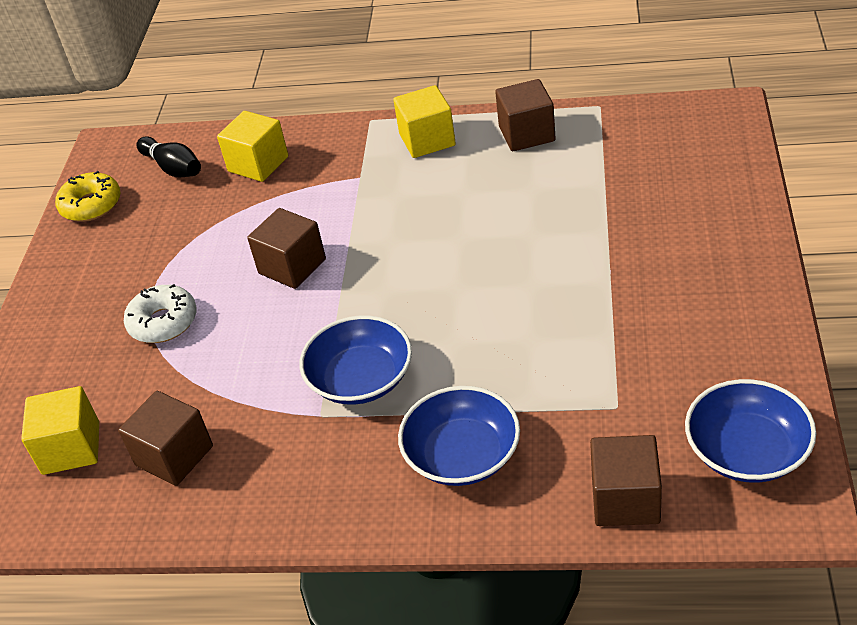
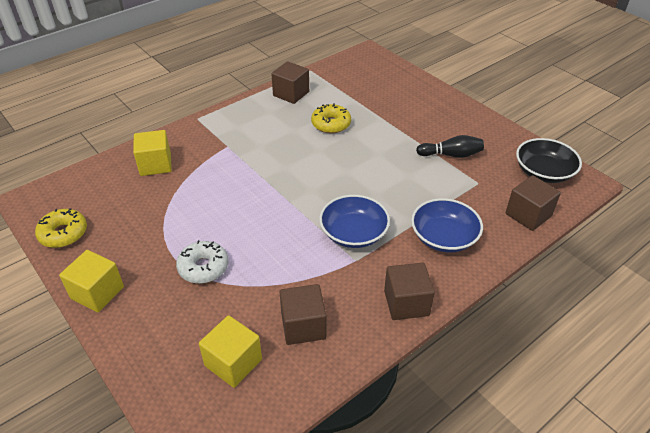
camera: 50 degrees left, 0 degrees up
black bowling pin [137,136,201,178] -> black bowling pin moved to [416,135,484,158]
brown cube [247,208,326,289] -> brown cube moved to [384,263,435,320]
yellow cube [393,85,456,158] -> yellow cube moved to [59,250,124,313]
blue bowl [685,379,816,483] -> black bowl [516,138,582,183]
none -> yellow donut [311,103,351,134]

